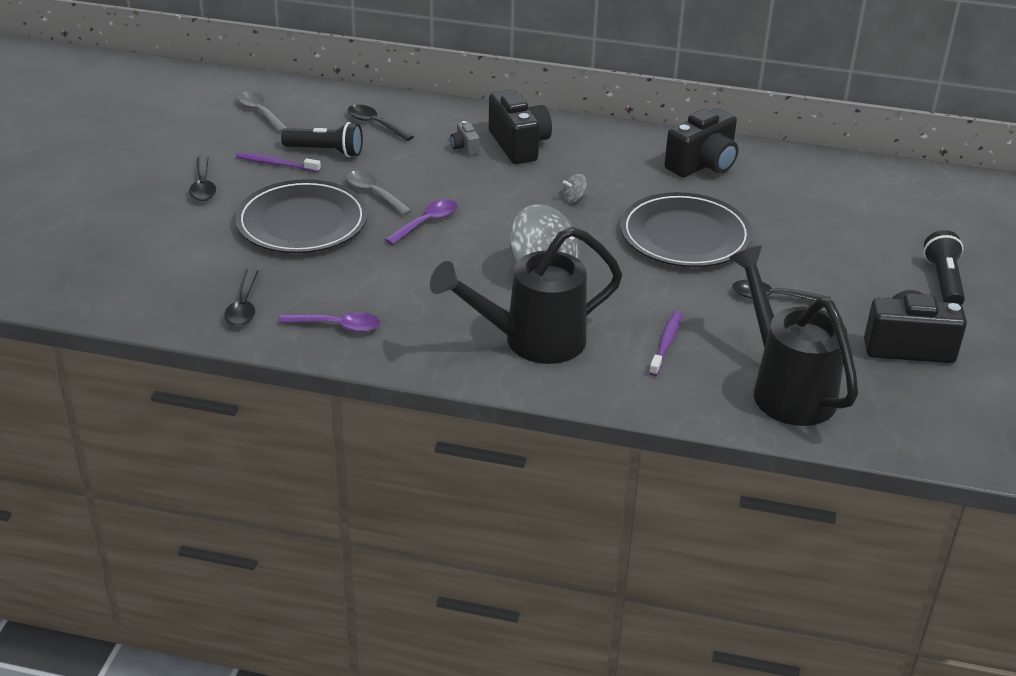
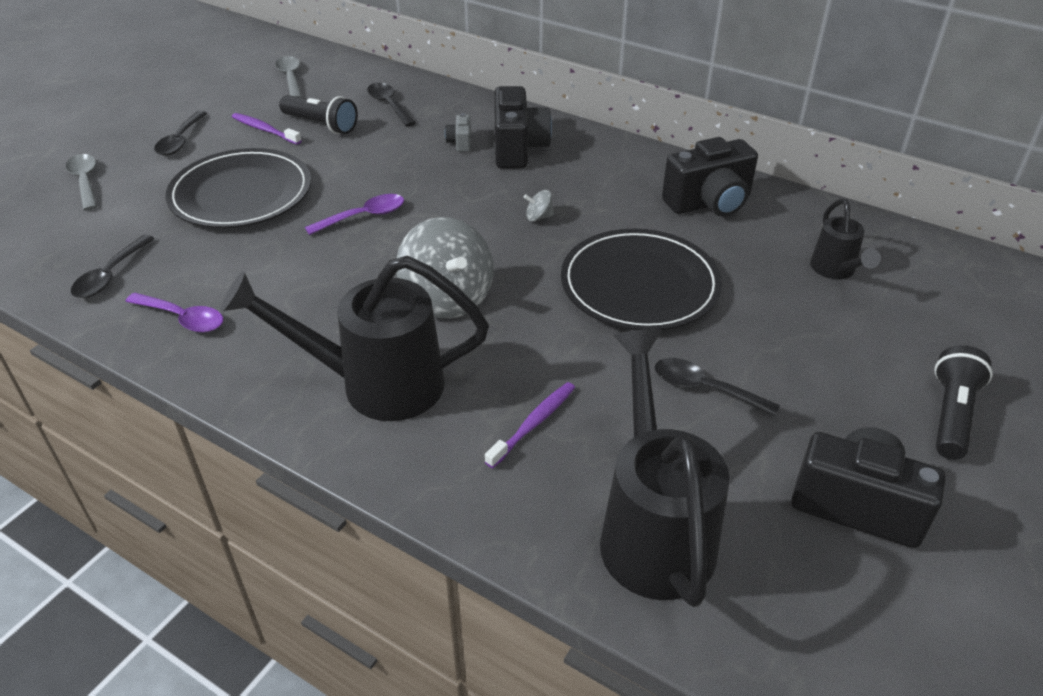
camera: 20 degrees right, 5 degrees up
grey spoon [346,171,412,215] -> grey spoon moved to [66,154,97,211]
none -> black watering can [810,199,881,279]

